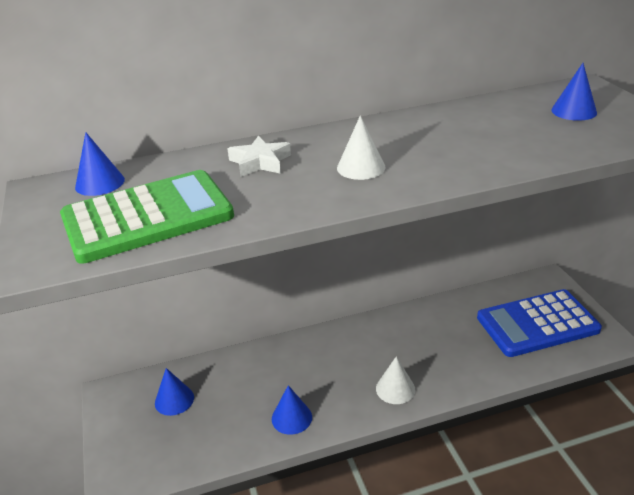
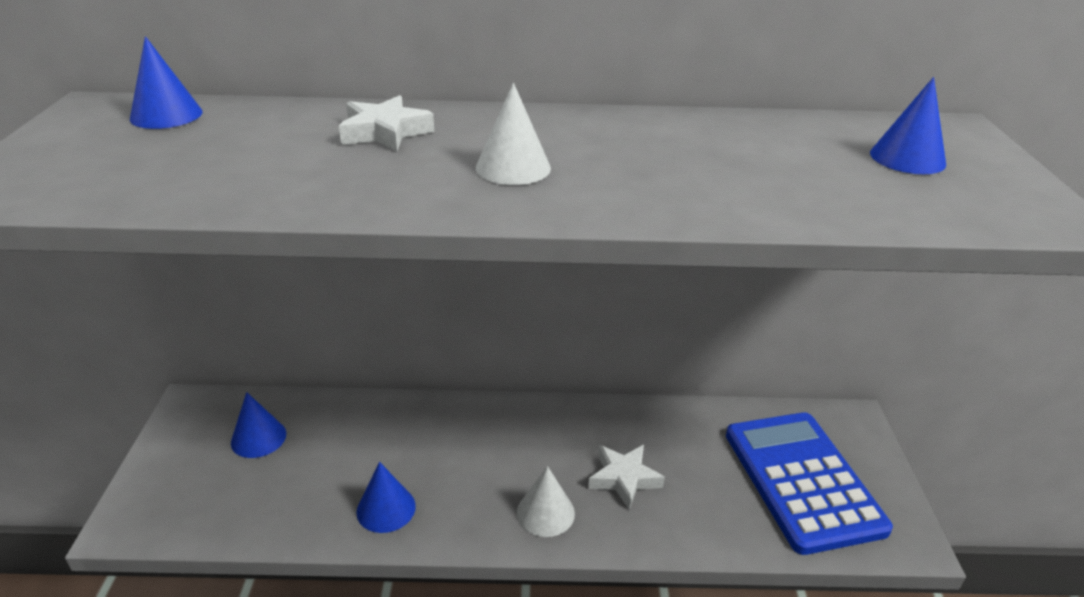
camera: 15 degrees right, 0 degrees up
green calculator [60,170,234,264] -> none
blue calculator [477,289,602,357] -> blue calculator turned 75 degrees clockwise [726,413,893,555]
none -> white star [588,445,665,509]

